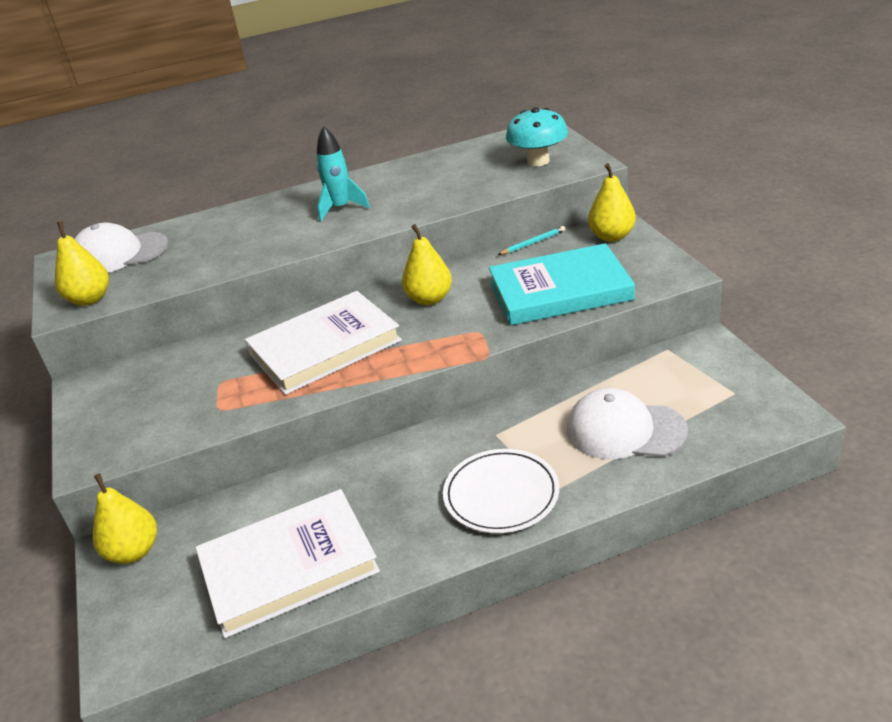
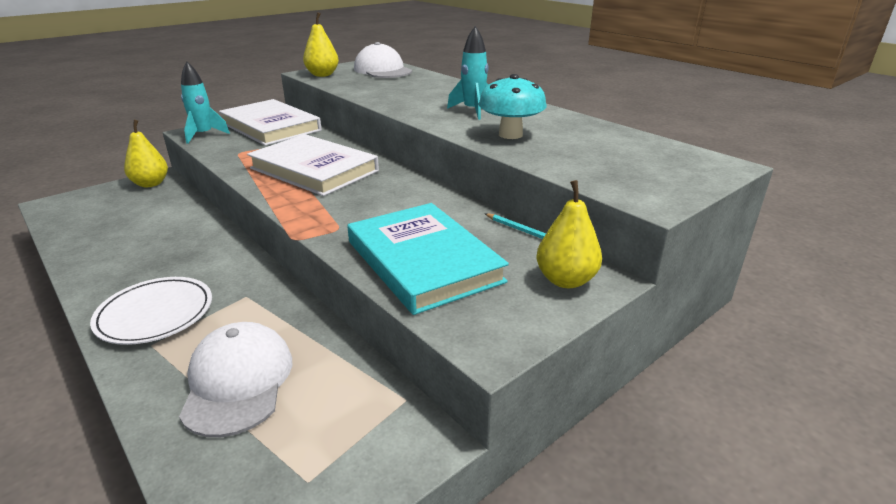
camera: 65 degrees right, 5 degrees down
white book [195,489,380,638] -> white book moved to [219,99,321,146]
yellow pear [402,224,452,305] -> none
turquoise mushroom [506,107,568,166] -> turquoise mushroom moved to [479,74,547,139]
none -> turquoise rocket [181,62,230,144]

